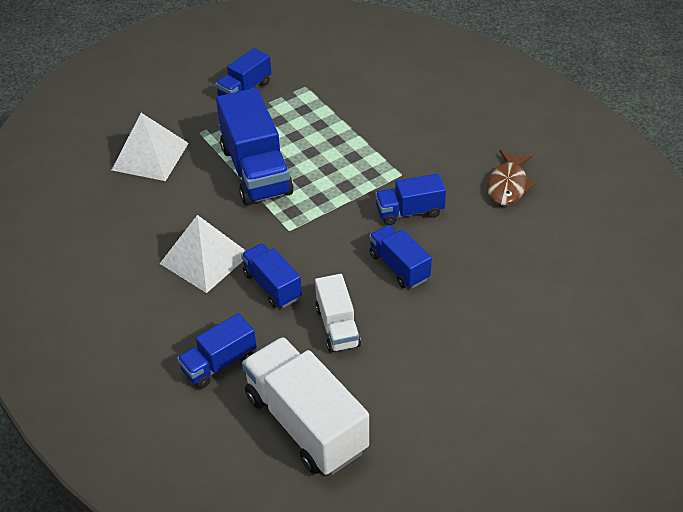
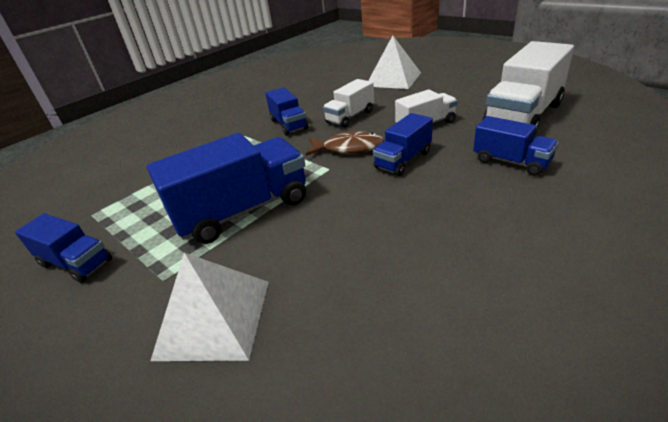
camera: 100 degrees left, 10 degrees down
white pyramid [159,215,246,293] -> white pyramid moved to [368,35,421,89]
blue truck [369,225,432,288] -> white truck [323,79,374,128]
brown fish [487,150,536,205] -> brown fish moved to [306,131,384,156]

